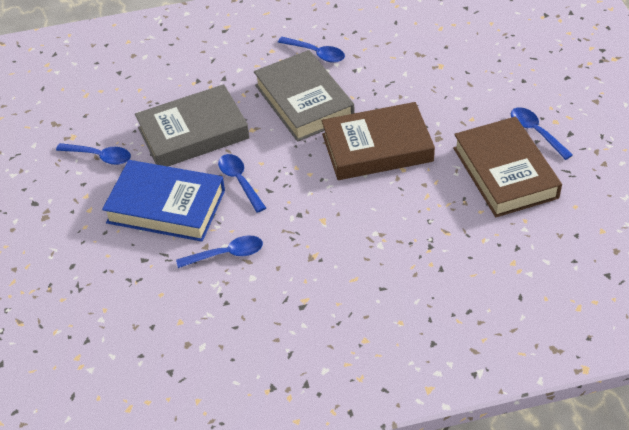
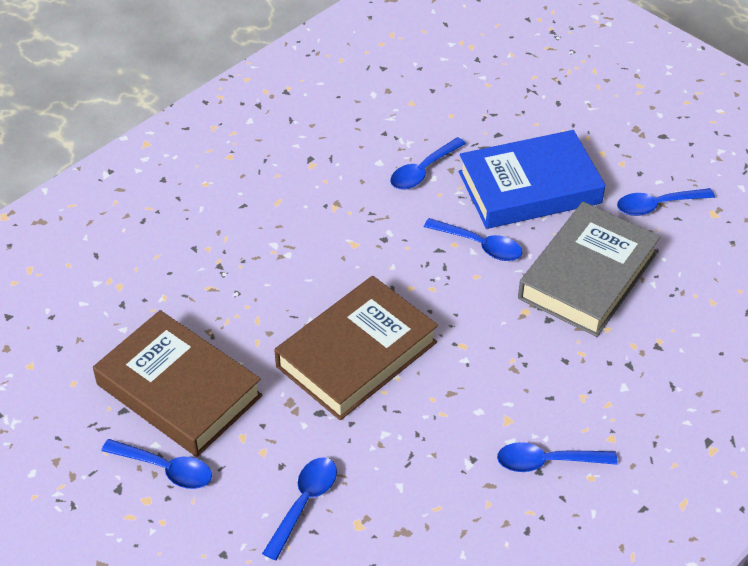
camera: 145 degrees right, 0 degrees up
grey book [254,50,355,142] -> none
none -> blue spoon [262,457,337,560]

